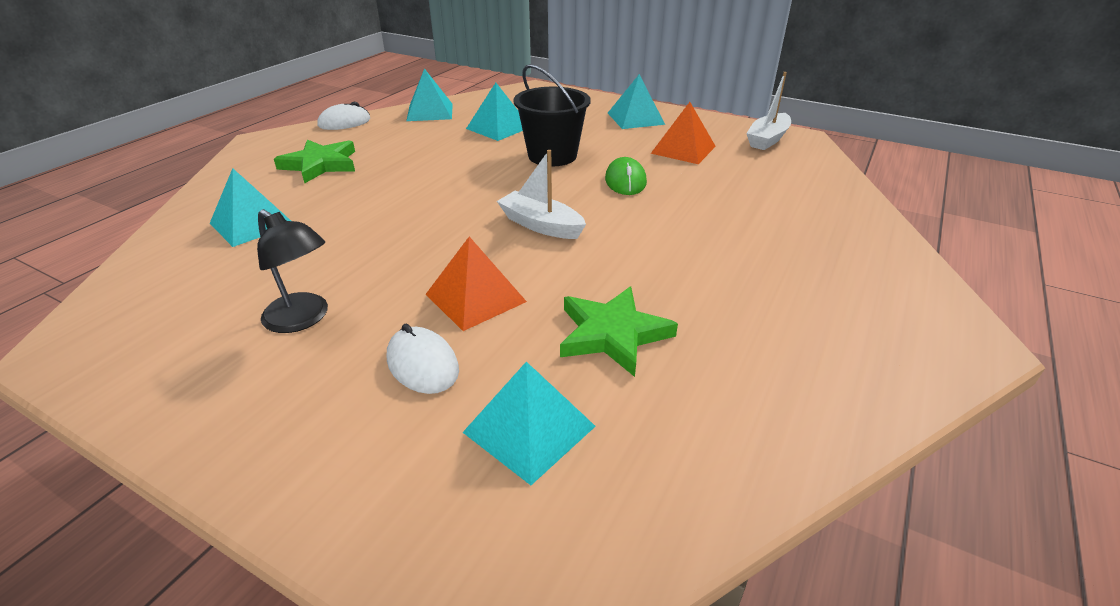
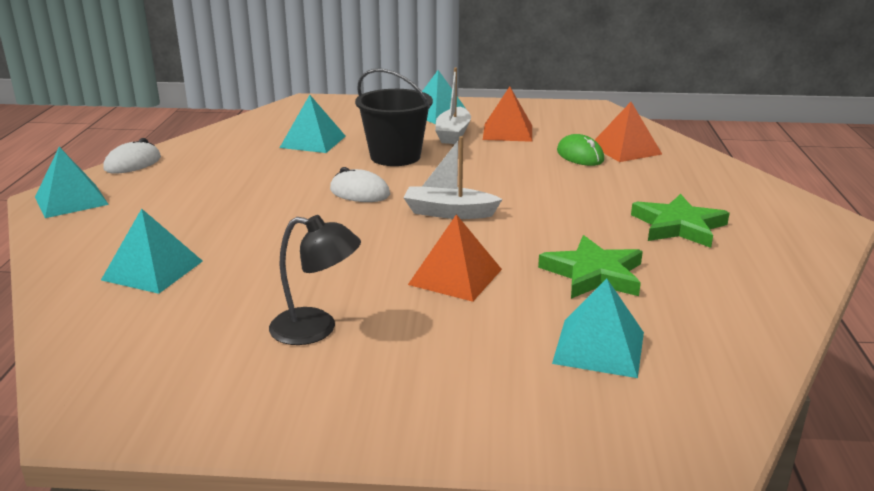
camera: 25 degrees left, 10 degrees down
green star [274,140,355,183] -> green star moved to [631,194,730,248]
white mouse [387,324,459,394] -> white mouse moved to [330,167,390,202]
turquoise pyramid [406,68,453,121] -> turquoise pyramid moved to [35,147,109,218]
green mouse [605,157,647,195] -> green mouse moved to [557,134,604,166]
white boat [746,72,791,150] -> white boat moved to [435,68,471,144]
none -> orange pyramid [595,102,662,162]

